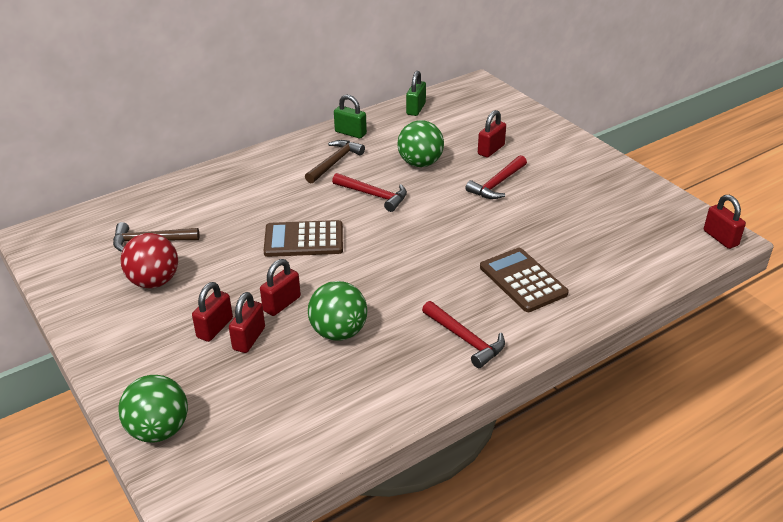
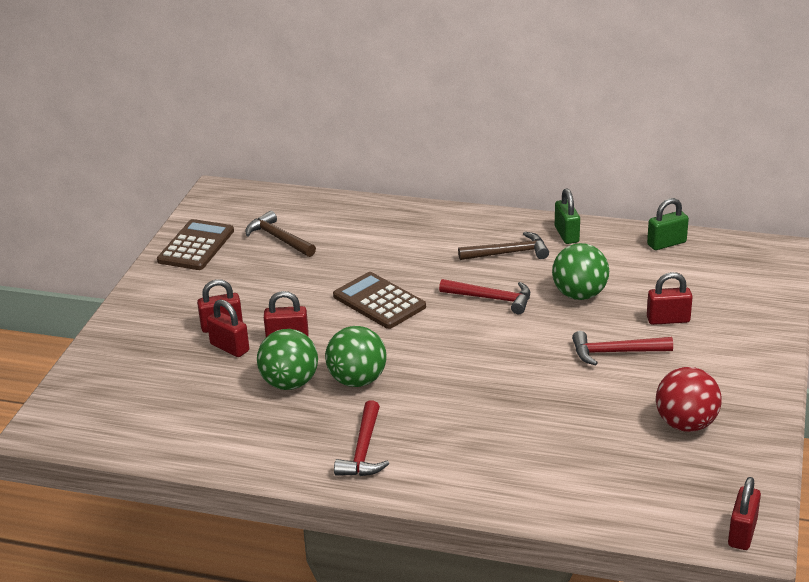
camera: 50 degrees right, 5 degrees down
green ball [118,375,188,443] -> green ball moved to [325,326,387,387]
red ball [121,233,178,288] -> red ball moved to [656,367,722,432]
red padlock [229,292,265,353] -> red padlock turned 60 degrees clockwise [207,299,249,357]
red hammer [332,173,407,212] -> red hammer turned 60 degrees counterclockwise [439,279,530,314]
brown calculator [480,248,569,312] -> brown calculator moved to [157,219,234,270]

